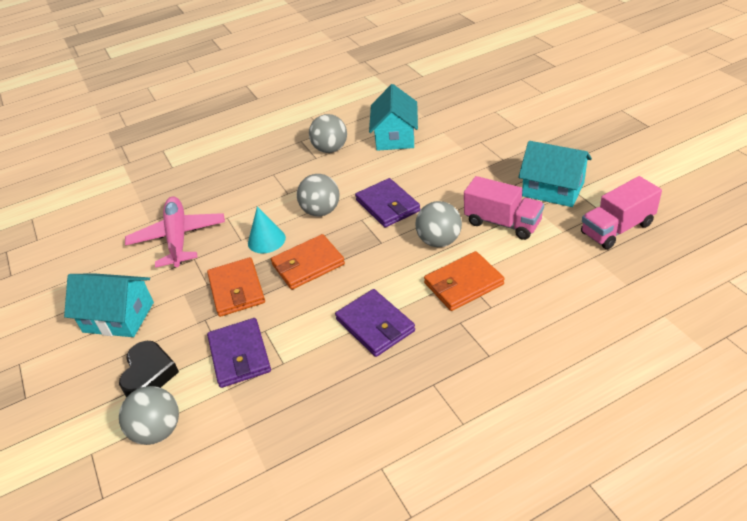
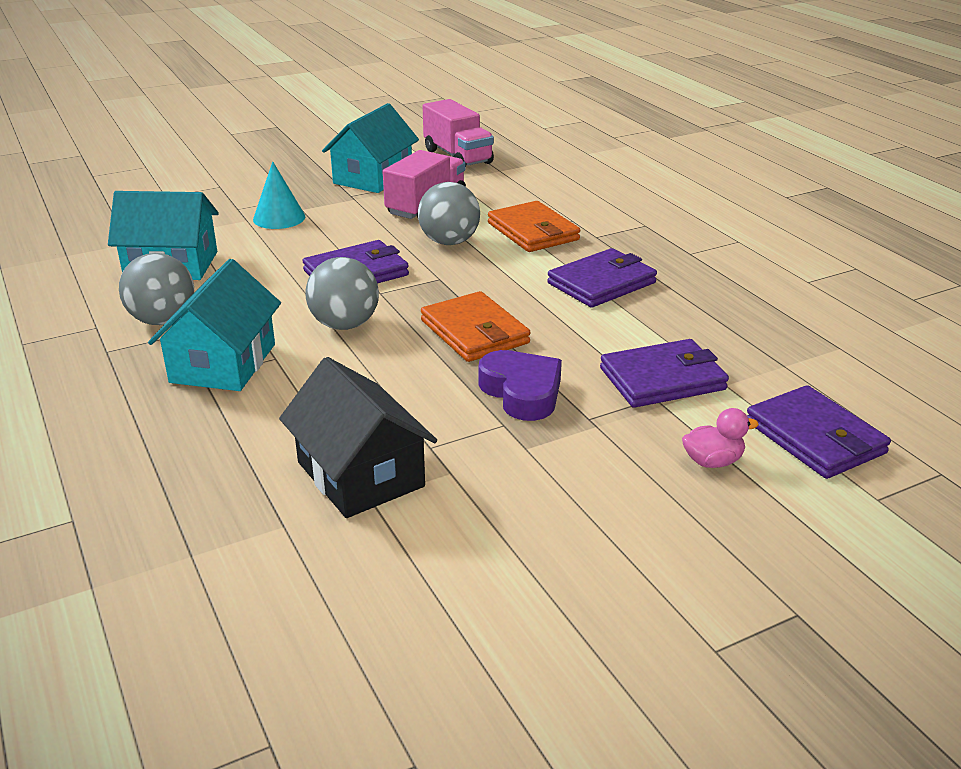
camera: 95 degrees left, 10 degrees down
turquoise house [64,273,154,337] -> turquoise house moved to [148,259,281,391]
black heart [119,341,179,397] -> pink duck [682,408,759,468]
grey ball [119,386,179,445] -> purple wallet [747,385,891,479]
pink plane [125,196,225,267] -> black house [279,357,437,518]
orange wallet [207,257,265,317] -> purple heart [479,350,562,421]
turquoise cone [248,206,286,253] -> turquoise cone moved to [253,161,305,229]

